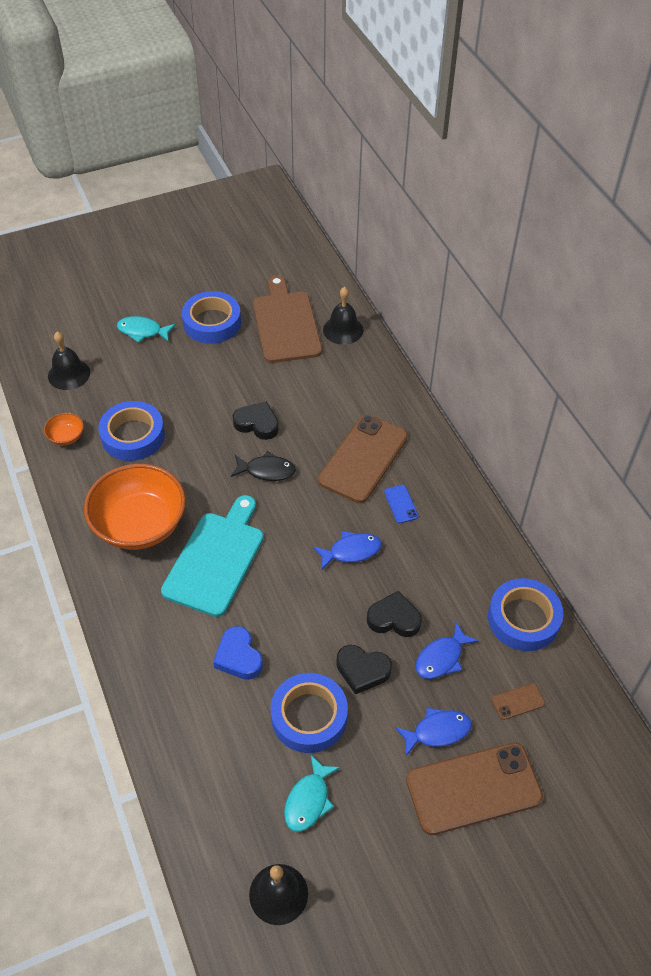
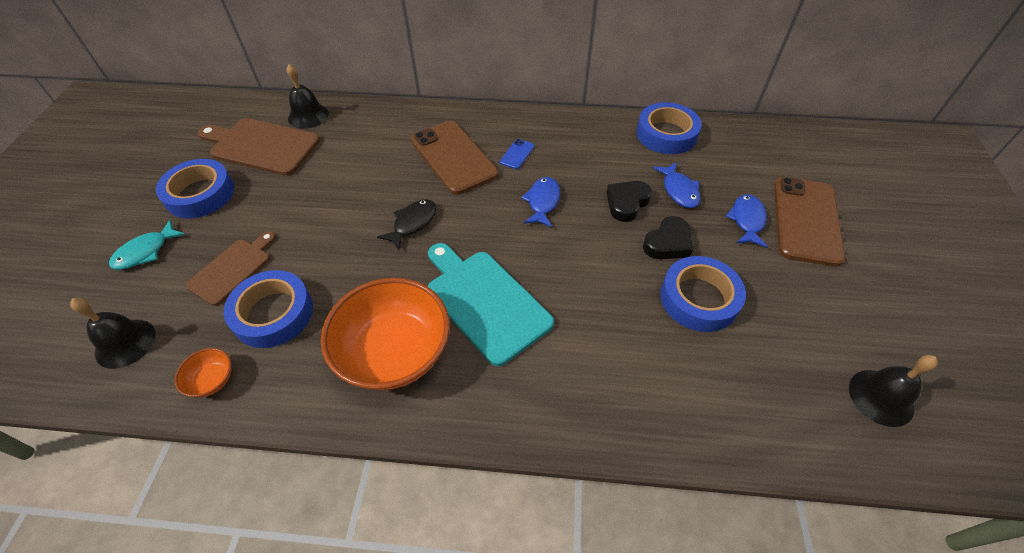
camera: 60 degrees left, 0 degrees up
blue heart [213,626,263,680] -> none
black heart [233,401,279,440] -> none
turquoise fish [284,755,340,832] -> none
blue phone [384,485,419,523] -> blue phone turned 75 degrees counterclockwise [500,139,534,169]
brown phone [492,683,545,720] -> none
none -> brown cutting board [186,231,276,306]

